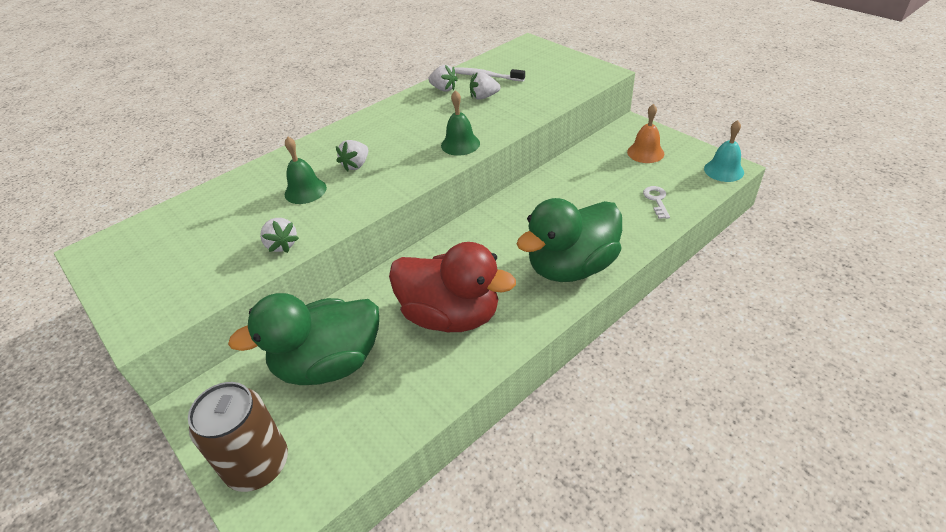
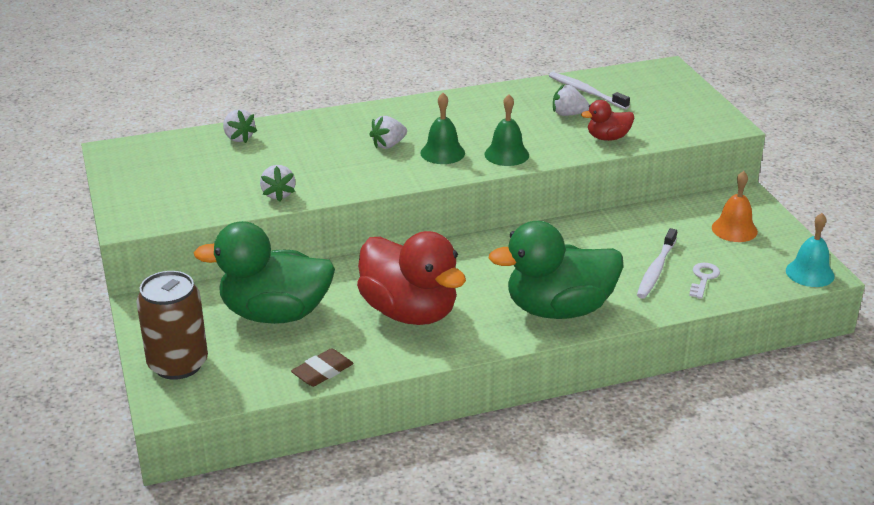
camera: 20 degrees right, 10 degrees down
green bell [285,136,327,204] -> green bell moved to [421,93,465,164]
white strawberry [428,65,458,92] -> white strawberry moved to [223,109,257,143]
none -> brown eraser [291,348,354,387]
none -> red duck [581,100,634,141]
none -> white toothbrush [637,228,677,299]

